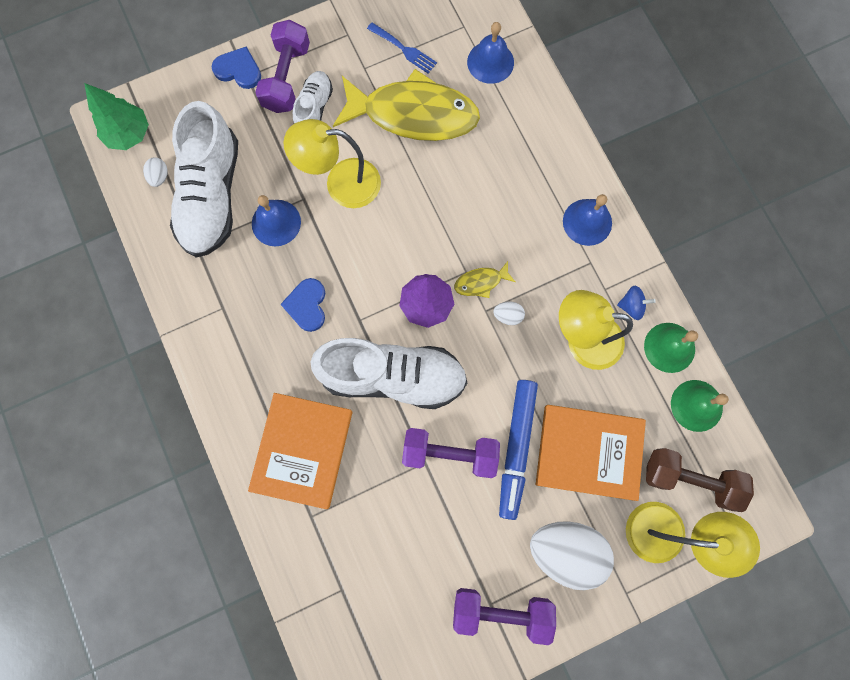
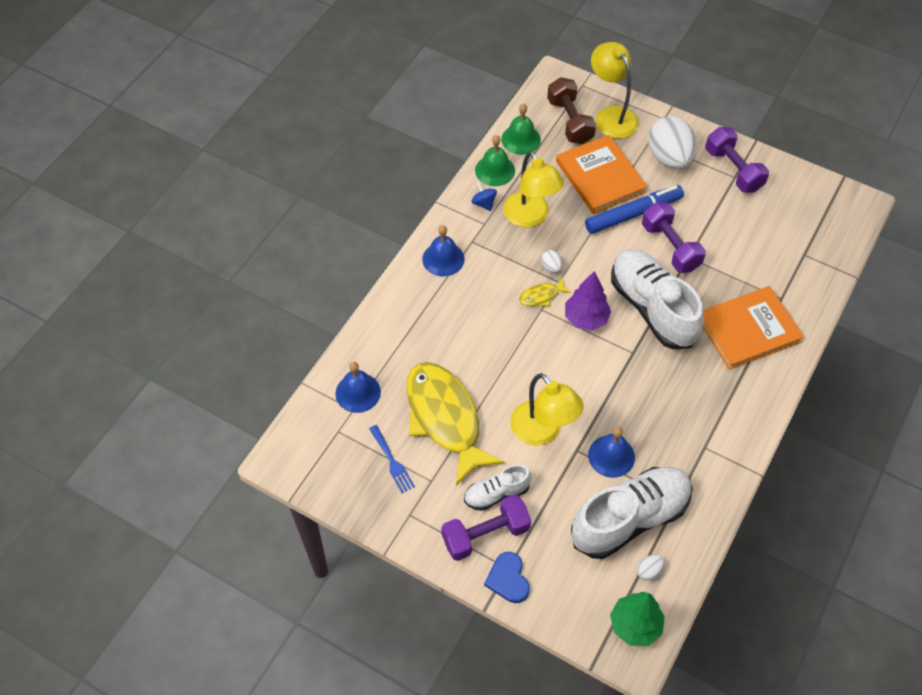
camera: 125 degrees left, 20 degrees down
blue heart [280,278,325,332] -> none
blue fork [367,23,437,74] -> blue fork turned 150 degrees clockwise [369,425,415,493]
yellow fish [454,261,515,298] -> yellow fish turned 120 degrees clockwise [519,277,571,306]

